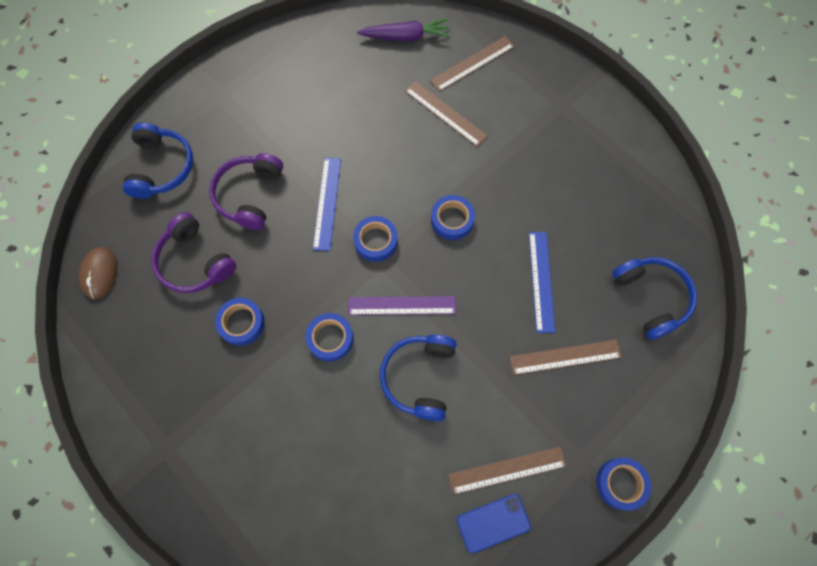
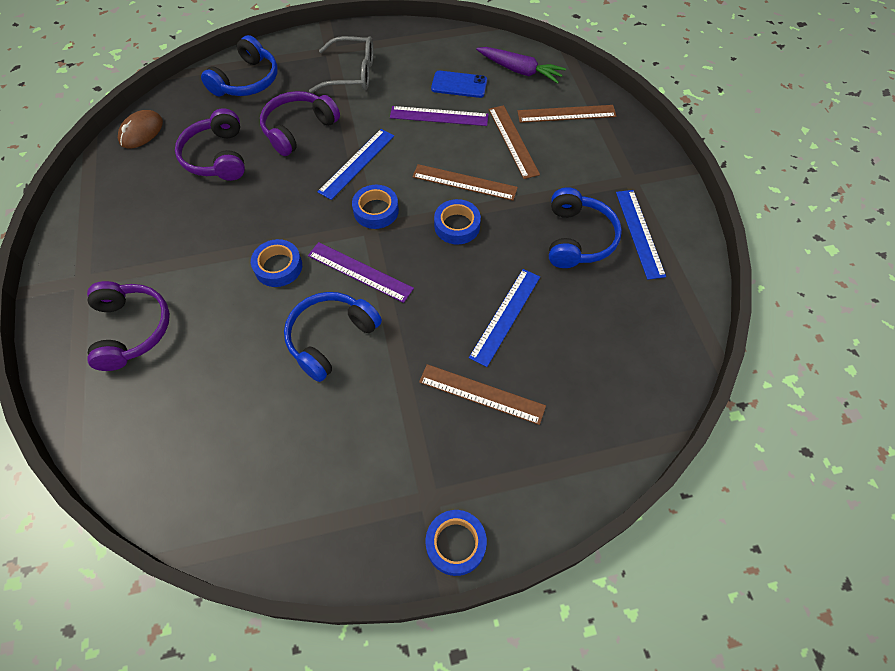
camera: 30 degrees right, 10 degrees down
blue tape [215,298,264,346] -> none
brown ruler [448,447,566,495] -> brown ruler moved to [412,164,518,201]
blue phone [457,494,531,554] -> blue phone moved to [431,71,487,98]
blue headphones [612,257,697,340] -> blue headphones moved to [549,187,622,268]
none -> purple headphones [87,281,170,371]
none -> grey glasses [309,36,374,93]
none -> purple ruler [390,106,489,126]
none -> blue ruler [616,190,666,280]

